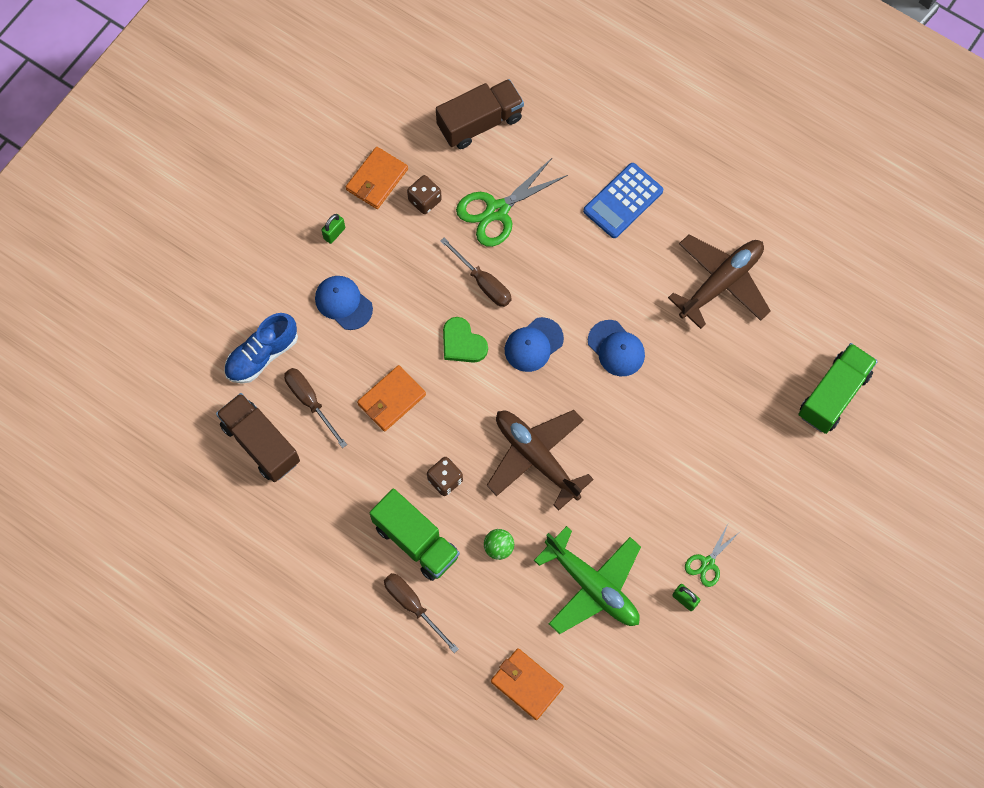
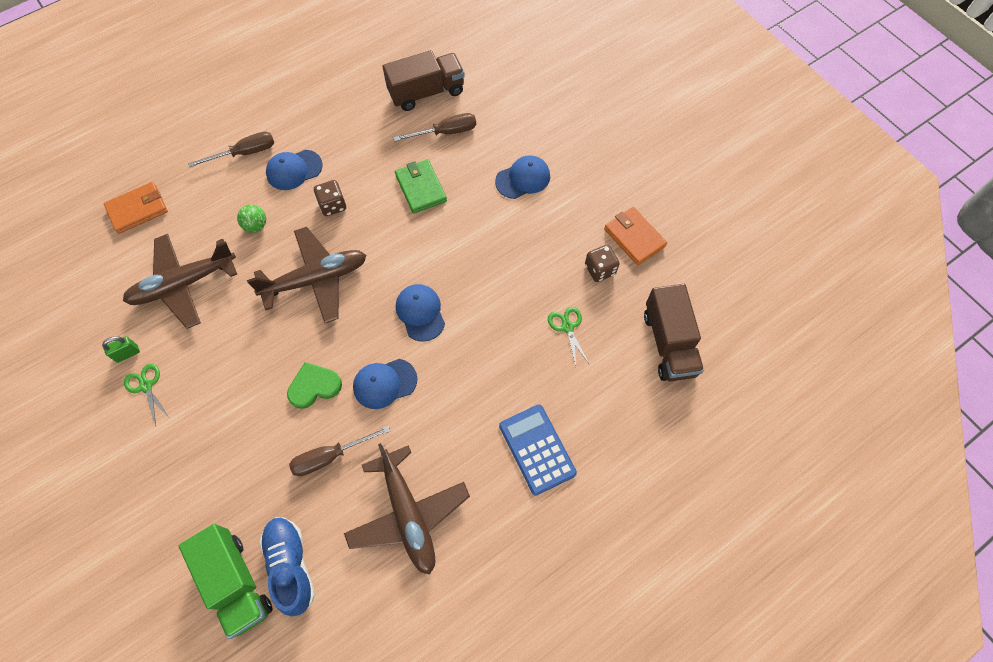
camera: 110 degrees right, 5 degrees down
blue shoe [224,313,298,383] -> blue shoe moved to [259,517,315,616]
green padlock [321,214,345,244] -> none
orange wallet [357,365,426,431] -> green wallet [395,159,447,214]
green truck [370,488,460,581] -> blue cap [266,150,323,190]
brown screwdriver [440,238,512,307] -> brown screwdriver moved to [289,426,390,476]
green heart [443,317,488,363] -> green heart moved to [287,362,342,409]
green scissors [456,157,568,247] -> green scissors [548,307,590,366], size x0.55
green plane [534,526,641,634] -> brown plane [123,234,237,329]

